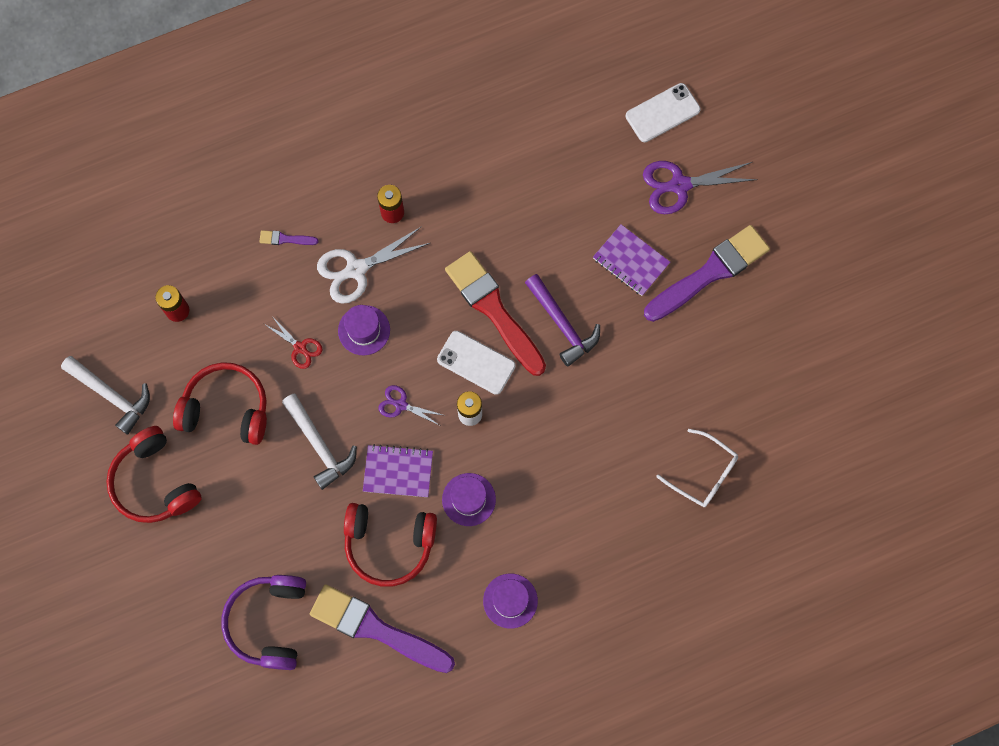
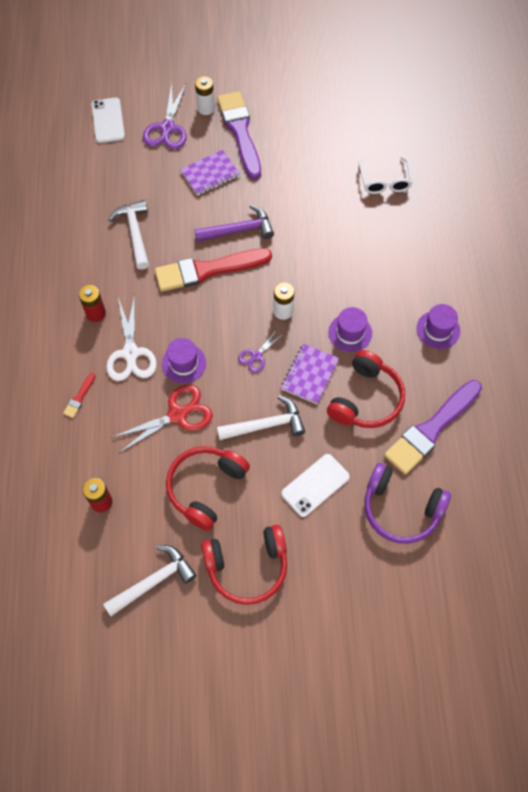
camera: 70 degrees left, 10 degrees down
purple brush [259,230,319,245] -> red brush [63,373,95,418]
red scissors [264,316,322,369] -> red scissors [111,384,213,453], size x1.78
white phone [437,331,516,395] -> white phone moved to [281,454,350,517]
white glasses [656,429,738,507] -> white glasses turned 120 degrees clockwise [359,156,413,194]
none -> white hammer [108,200,149,270]
none -> white battery [195,76,215,115]

